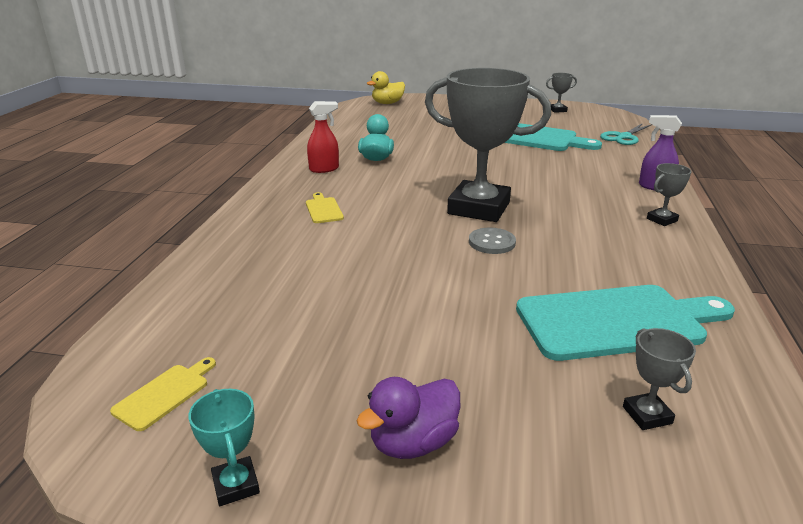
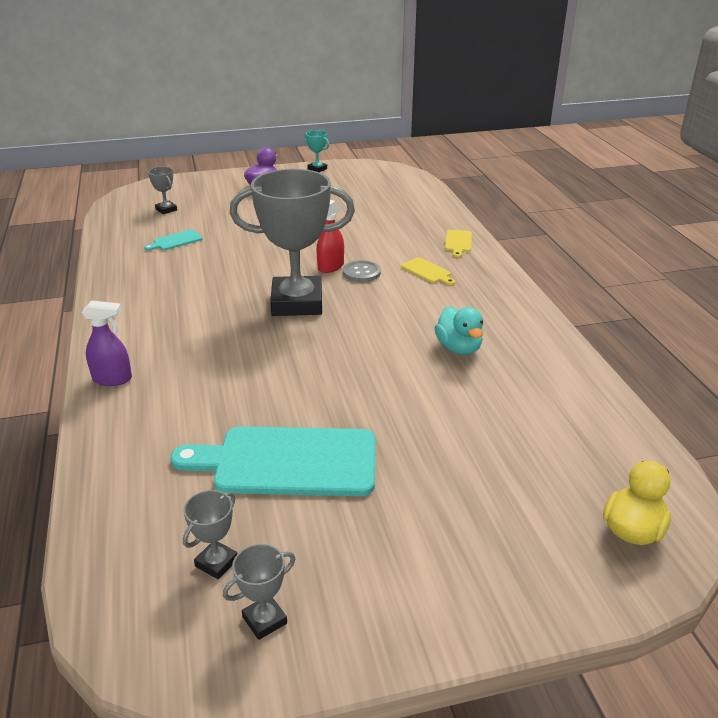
camera: 155 degrees right, 5 degrees up
yellow cutting board [110,357,216,431] -> yellow cutting board moved to [445,230,472,258]
red spray bottle [307,101,339,173] -> red spray bottle moved to [317,199,344,273]
grey button [469,228,516,254] -> grey button moved to [343,260,381,282]
turquoise cutting board [516,285,735,361] -> turquoise cutting board [144,229,203,251], size x0.43
turquoise scissors [600,123,652,145] -> none
grey trophy [647,163,692,226] -> grey trophy moved to [183,490,238,579]

